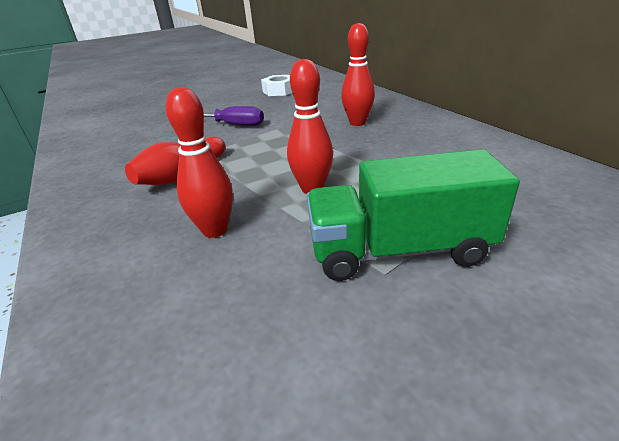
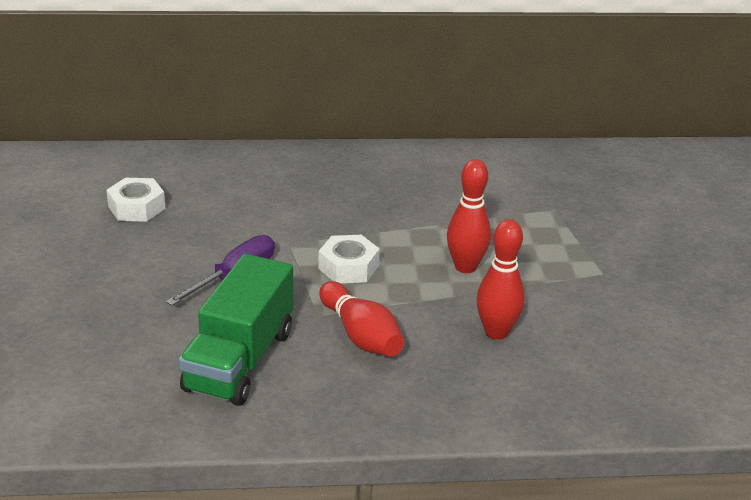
camera: 70 degrees left, 0 degrees up
green truck [307,149,520,281] -> green truck moved to [179,254,293,406]
red bowling pin [341,23,375,126] -> none
none -> white nut [318,235,380,283]

